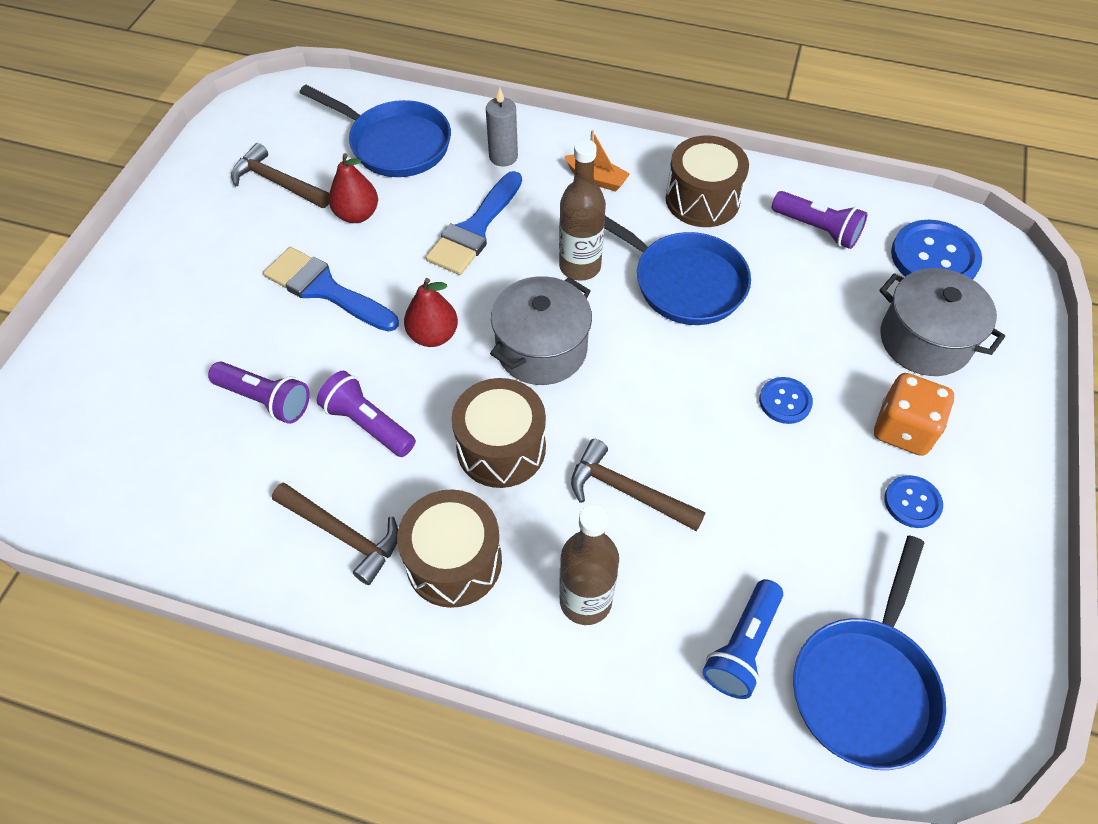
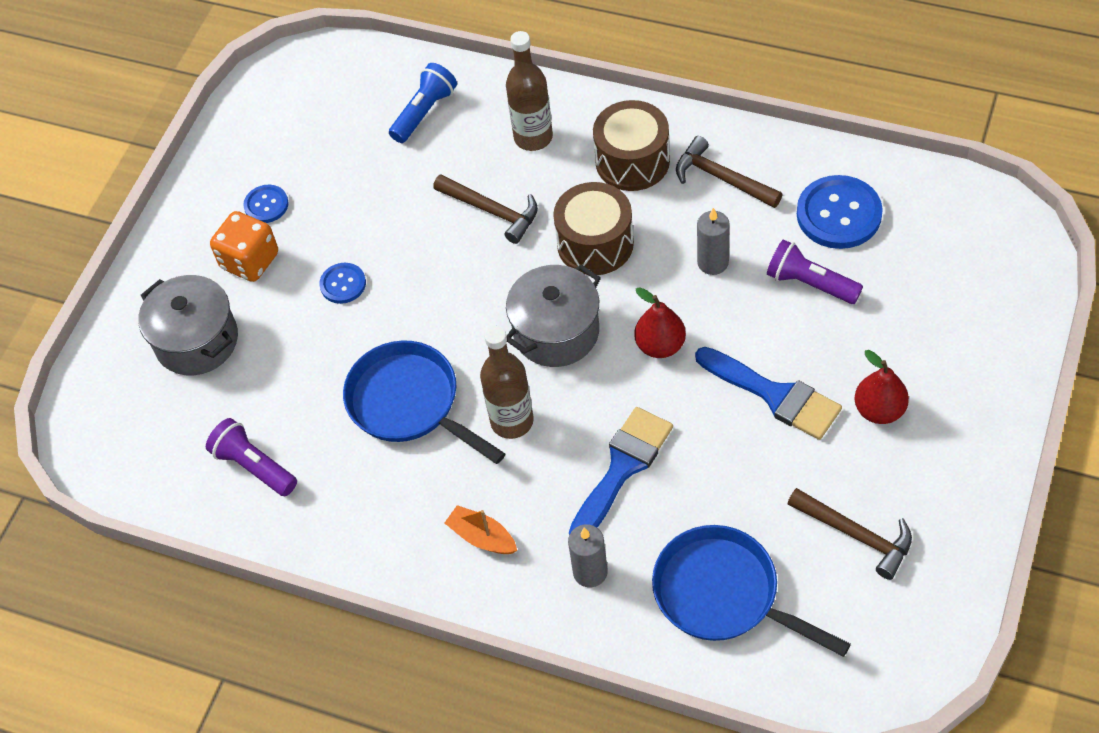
camera: 170 degrees left, 0 degrees up
purple flashlight [317,371,416,457] -> grey candle [697,208,730,275]
red pear [329,153,378,223] -> red pear moved to [855,350,909,424]
brown drum [666,136,749,227] -> none
blue pan [793,536,946,770] -> none
blue button [891,220,982,280] -> blue button moved to [797,175,883,249]

